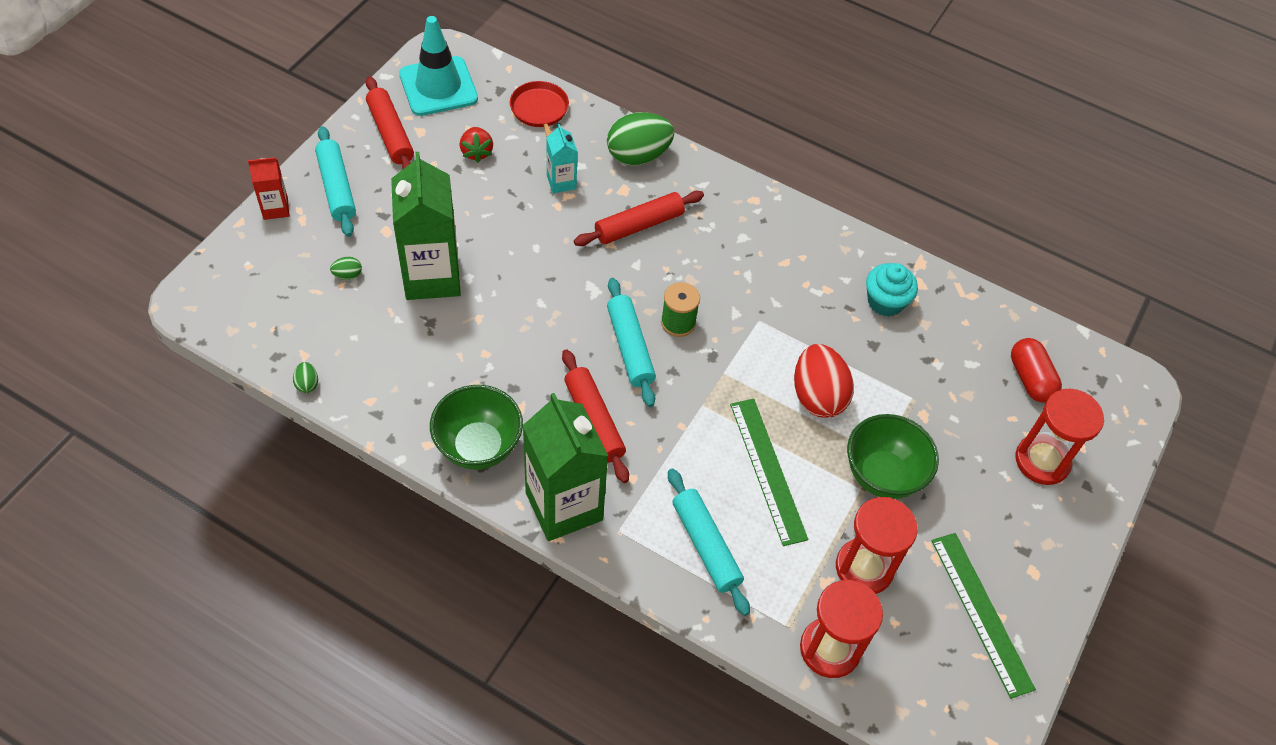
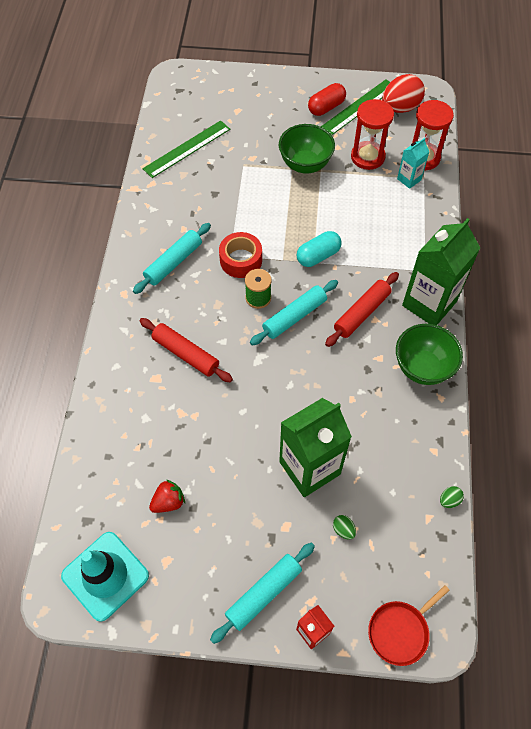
camera: 110 degrees left, 5 degrees up
red rolling pin [365,76,414,169] -> none
red pan [510,81,569,137] -> red pan moved to [368,585,450,666]
turquoise carton [546,124,578,193] -> turquoise carton moved to [397,138,429,189]
green egg [607,112,674,166] -> none
turquoise rolling pin [668,468,750,616] -> turquoise rolling pin moved to [133,223,211,294]
green ruler [730,399,808,546] -> green ruler moved to [143,120,230,178]
red egg [794,344,854,418] -> red egg moved to [382,74,425,113]
turquoise cupcake [866,263,918,317] -> none
red capsule [1011,338,1062,403] -> red capsule moved to [308,83,346,116]
red hourglass [1015,389,1104,485] -> none
none -> red tape [219,232,262,278]
none -> turquoise capsule [296,231,342,267]

